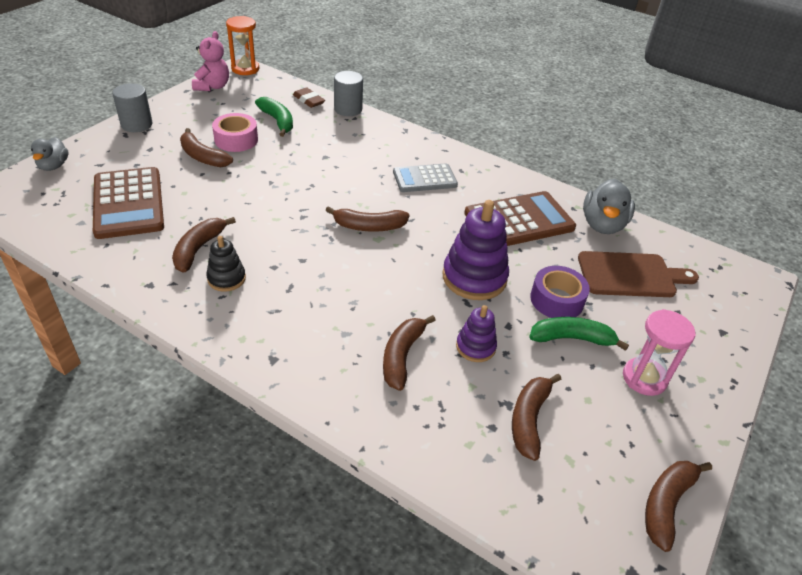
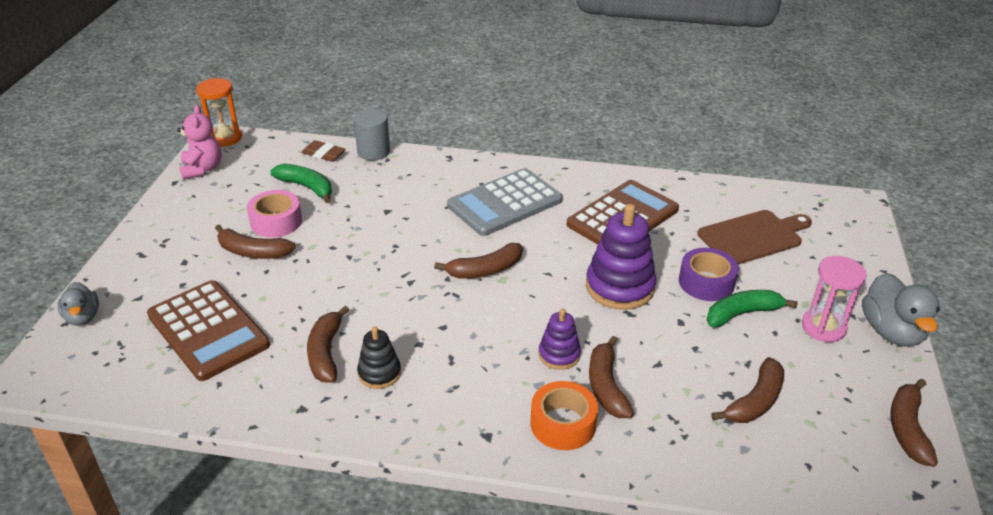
camera: 20 degrees left, 5 degrees down
grey cylinder [112,83,152,132] -> none
grey calculator [393,164,458,192] -> grey calculator [447,168,563,236], size x1.56
purple stacking toy [456,305,497,362] -> purple stacking toy moved to [539,309,581,370]
brown banana [512,374,562,461] -> brown banana turned 135 degrees counterclockwise [711,357,784,423]
grey duck [583,179,635,234] -> grey duck moved to [862,273,940,347]
none -> orange tape [530,381,598,450]

